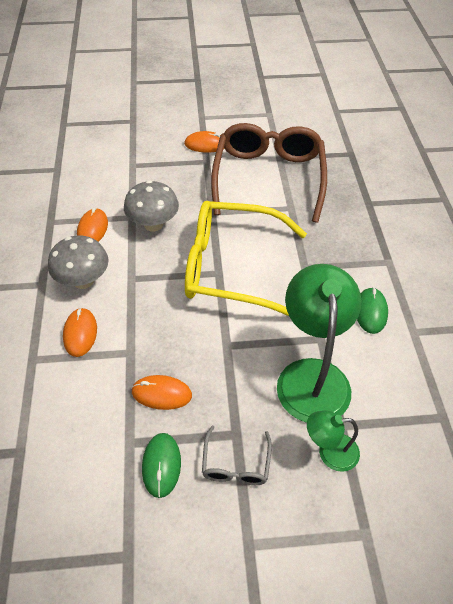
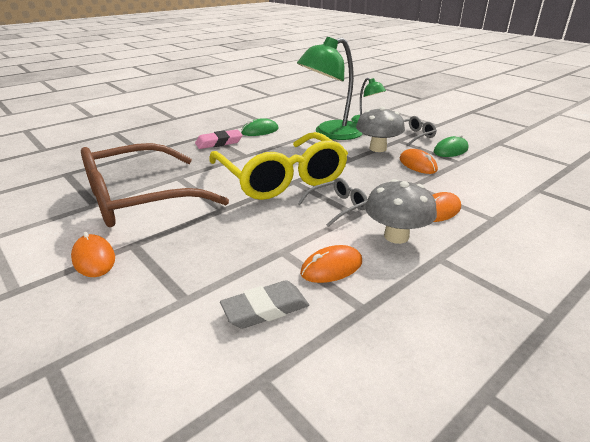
camera: 125 degrees left, 20 degrees down
grey mushroom [124,180,179,231] -> grey mushroom moved to [356,107,405,152]
none -> pink eraser [195,129,243,149]
none -> grey eraser [220,280,309,329]
none -> grey glasses [298,178,368,227]

